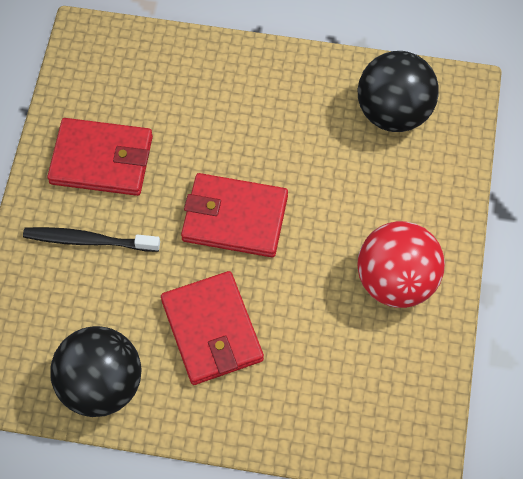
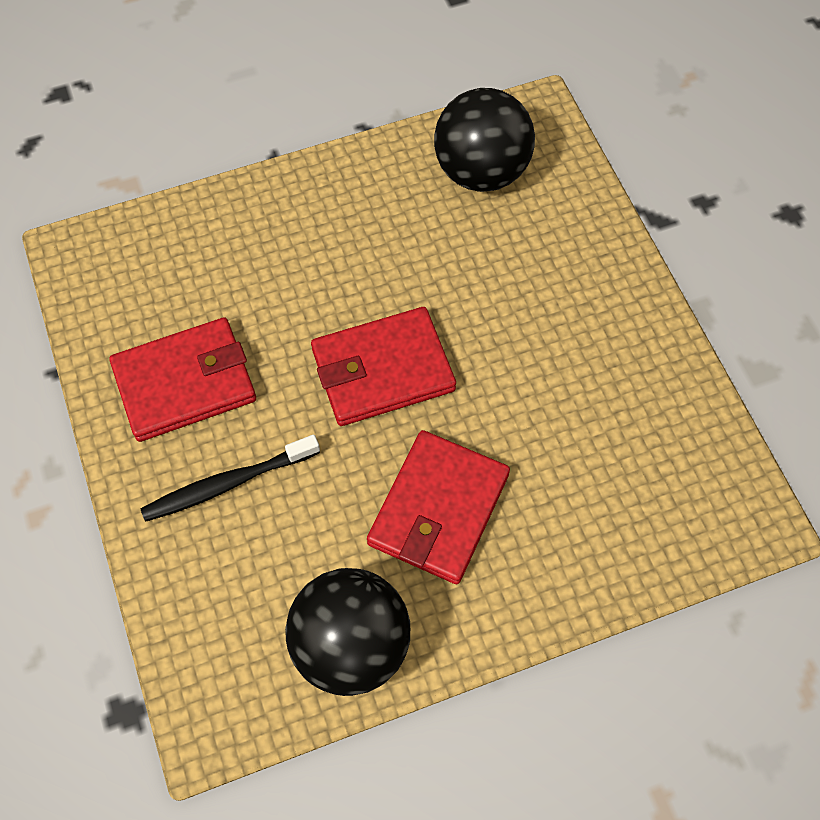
camera: 30 degrees left, 0 degrees up
red wallet [161,271,264,385] -> red wallet turned 75 degrees clockwise [367,430,510,584]
red ball [357,221,445,308] -> none

